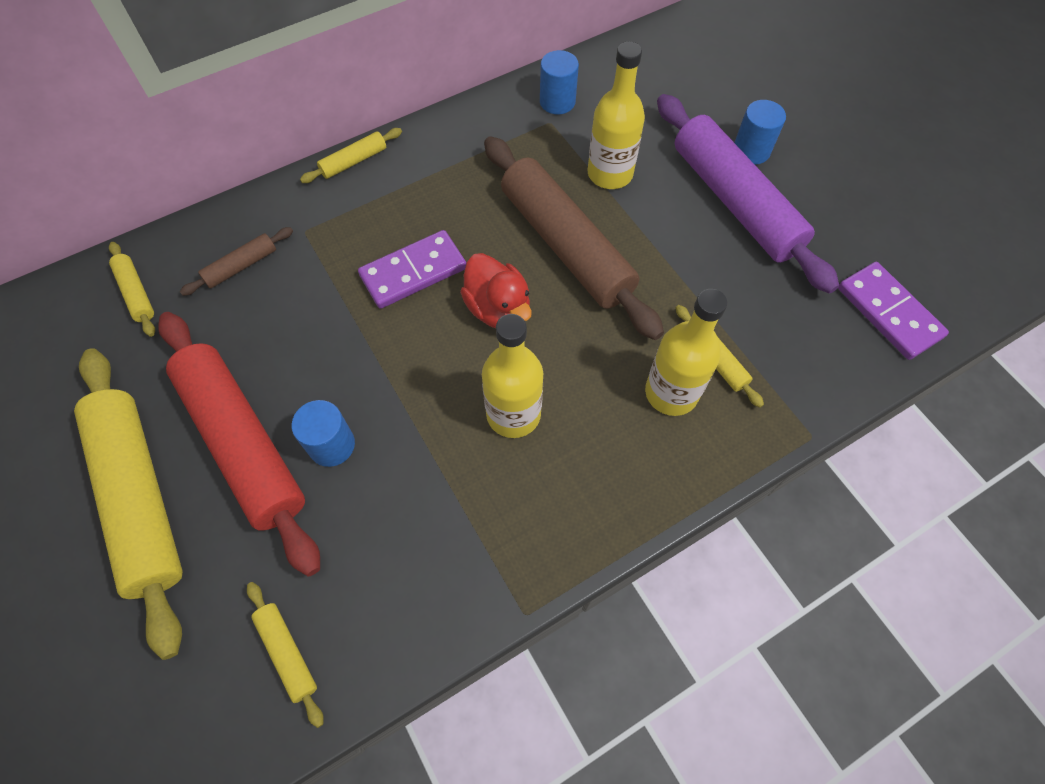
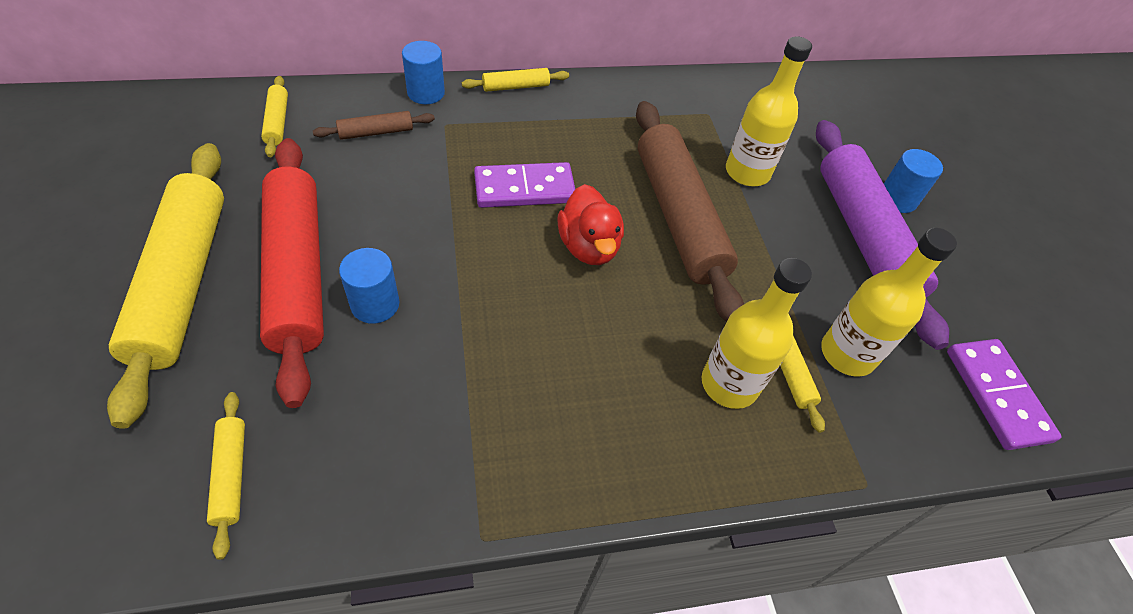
camera: 15 degrees right, 10 degrees down
yellow bottle [482,314,543,438] -> yellow bottle moved to [821,228,957,377]
blue cylinder [540,50,579,114] -> blue cylinder moved to [402,41,445,104]

